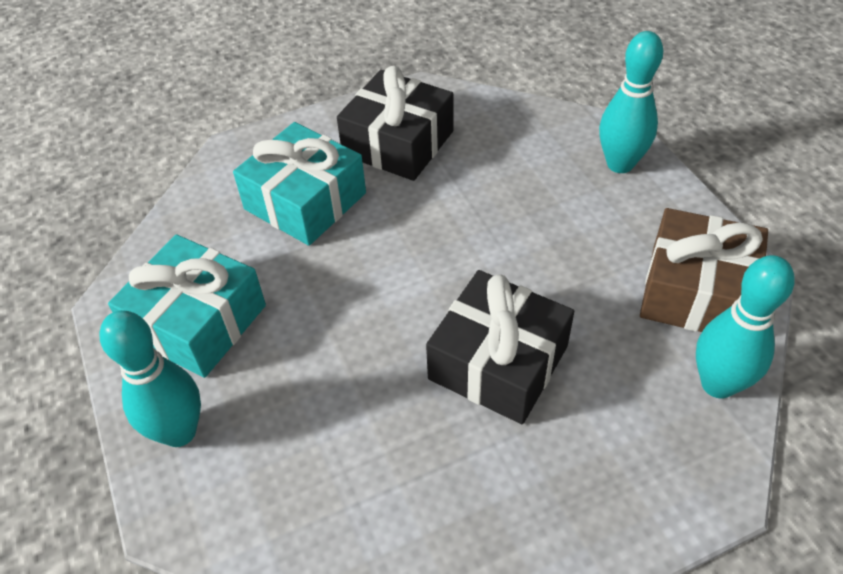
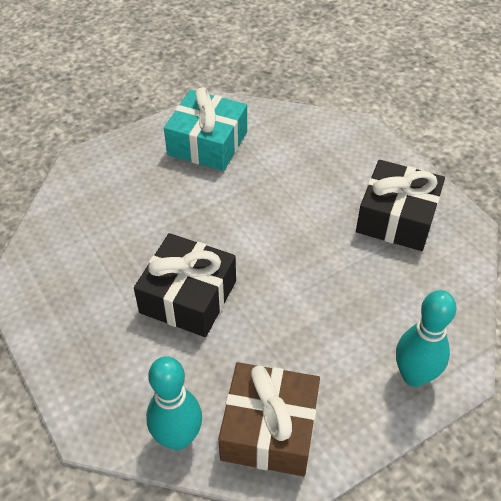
camera: 80 degrees right, 0 degrees up
turquoise bowling pin [99,310,201,447] -> none
turquoise gift [233,122,366,246] -> none

